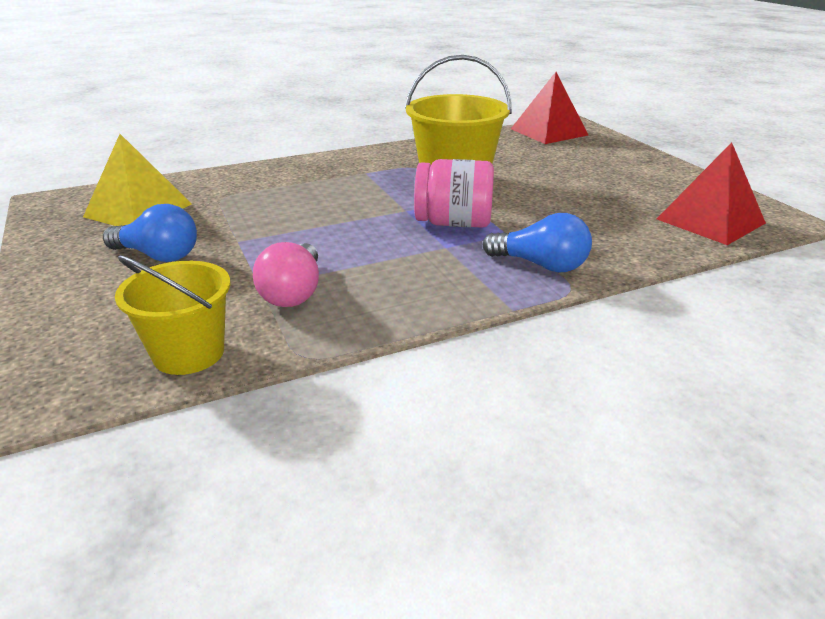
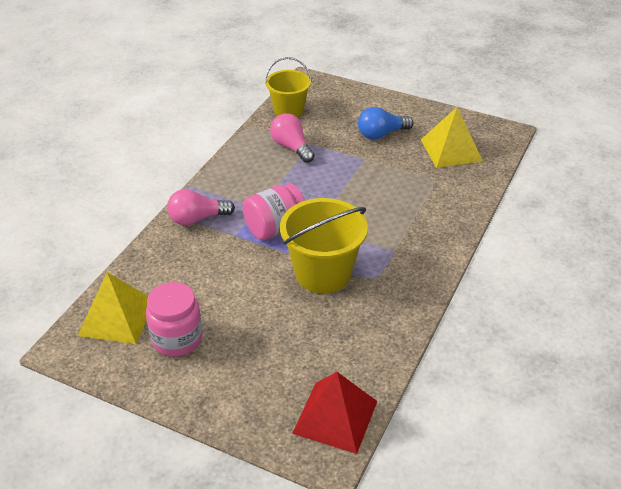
camera: 140 degrees right, 10 degrees up
blue light bulb [483,213,592,273] -> pink light bulb [167,189,235,226]
red pyramid [657,143,766,245] -> yellow pyramid [78,272,148,344]
none -> pink jar [146,282,203,357]

